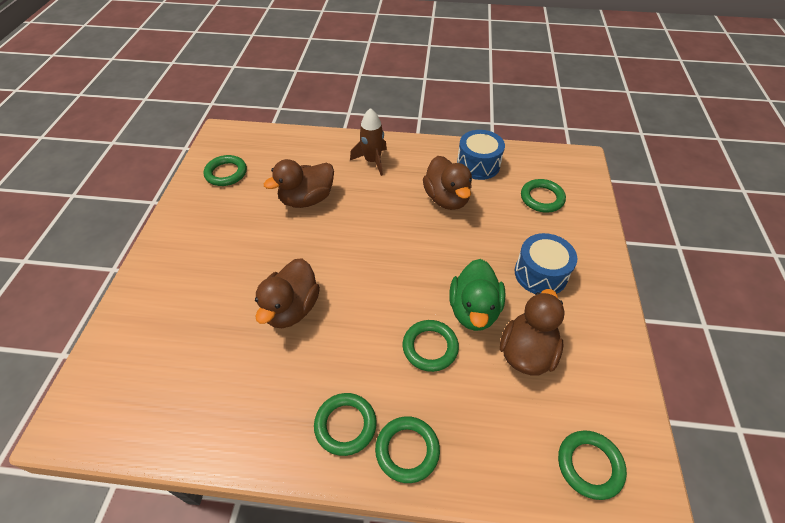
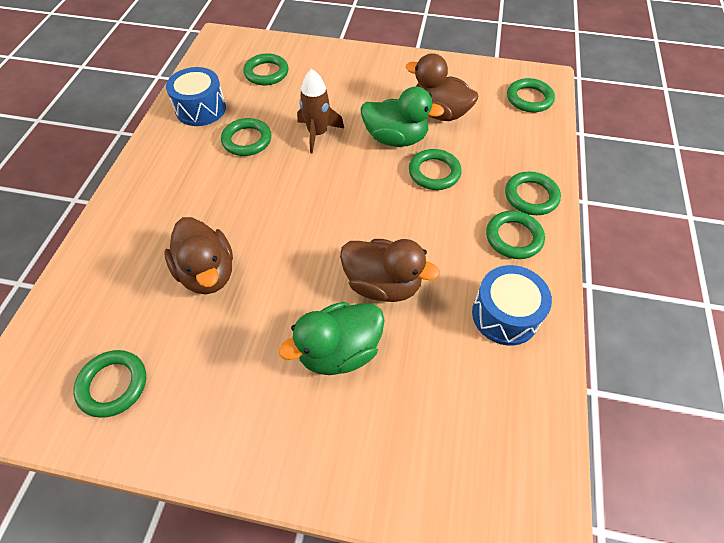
camera: 85 degrees left, 5 degrees up
brown rocket [350,108,387,176] -> brown rocket moved to [297,69,344,154]
brown duck [423,156,472,210] -> green ring [221,118,271,156]
blue drum [515,233,578,294] -> blue drum moved to [472,265,552,346]
none -> green duck [279,302,385,375]

